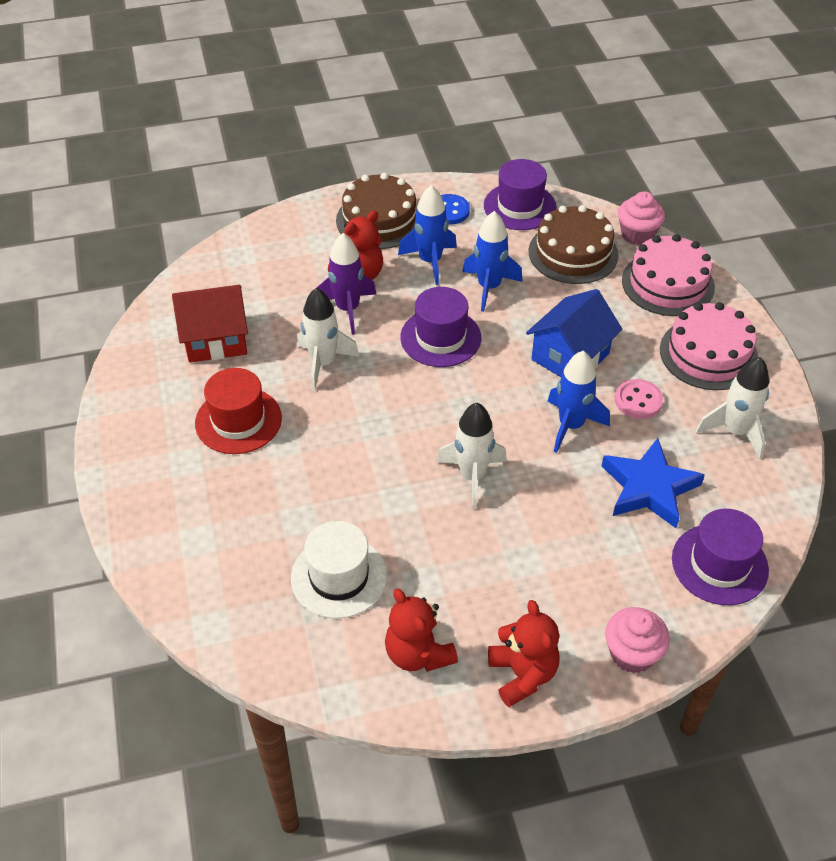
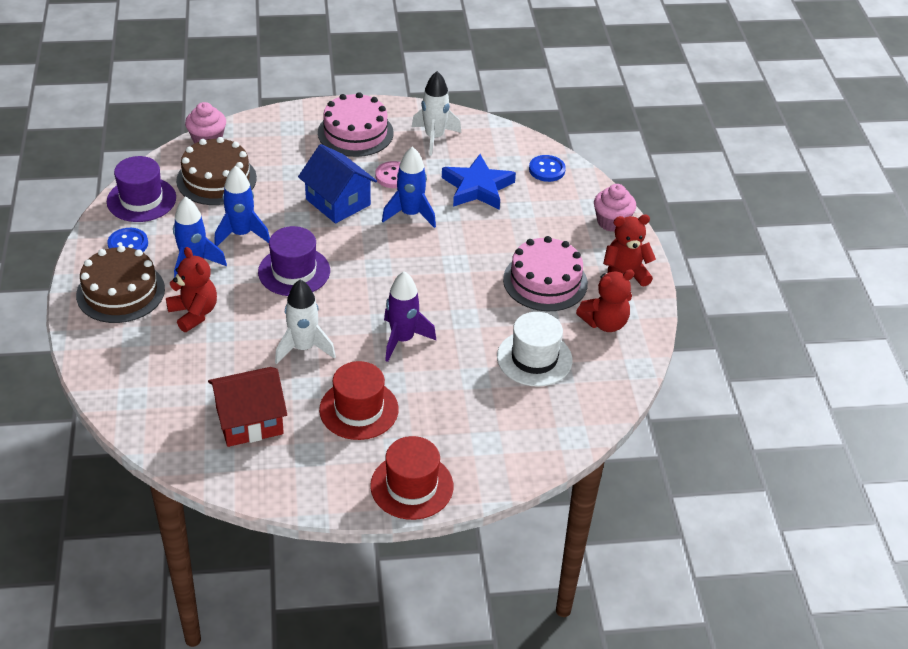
camera: 85 degrees left, 5 degrees down
red house [172,285,248,363] -> red house turned 75 degrees clockwise [208,367,287,447]
purple rocket [317,233,376,335] -> purple rocket moved to [384,271,436,362]
white rocket [436,403,507,509] -> none
pink cake [622,234,715,316] -> pink cake moved to [503,236,588,311]
purple hat [672,509,769,605] -> blue button [529,155,566,182]
none -> red hat [370,436,453,520]

